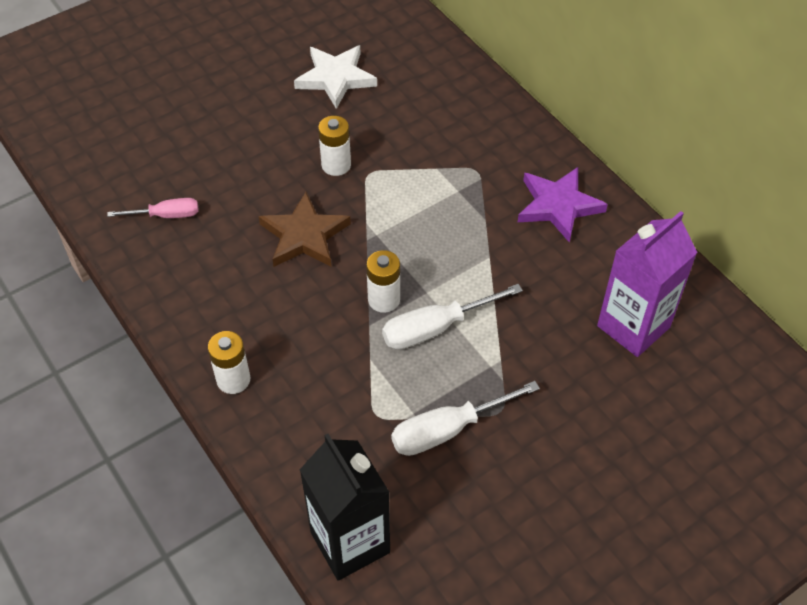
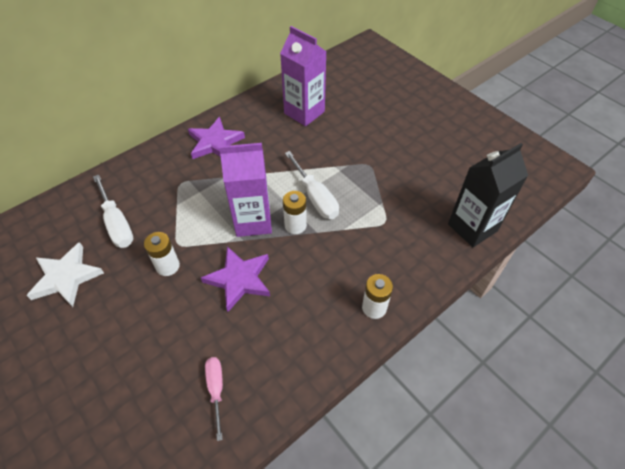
camera: 95 degrees left, 0 degrees up
brown star [258,192,351,267] -> purple star [201,246,270,312]
white screwdriver [391,381,540,456] -> white screwdriver moved to [93,175,134,248]
none -> purple carton [219,143,272,237]

